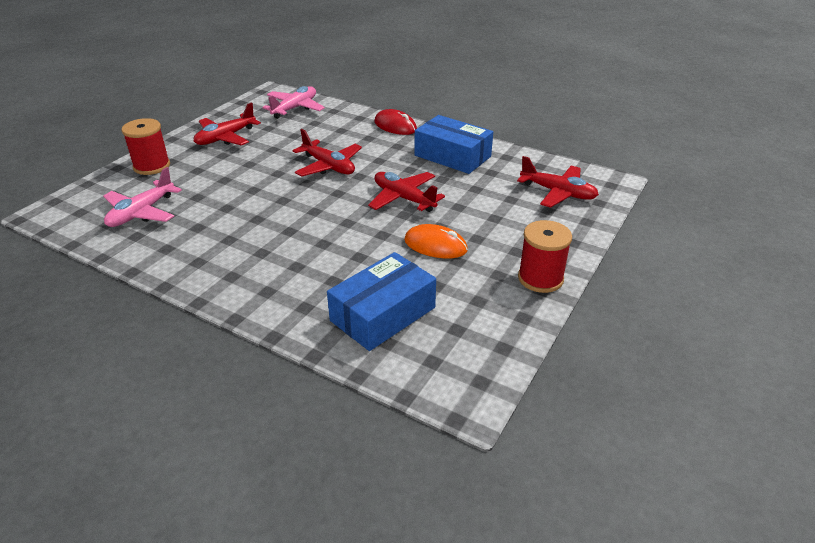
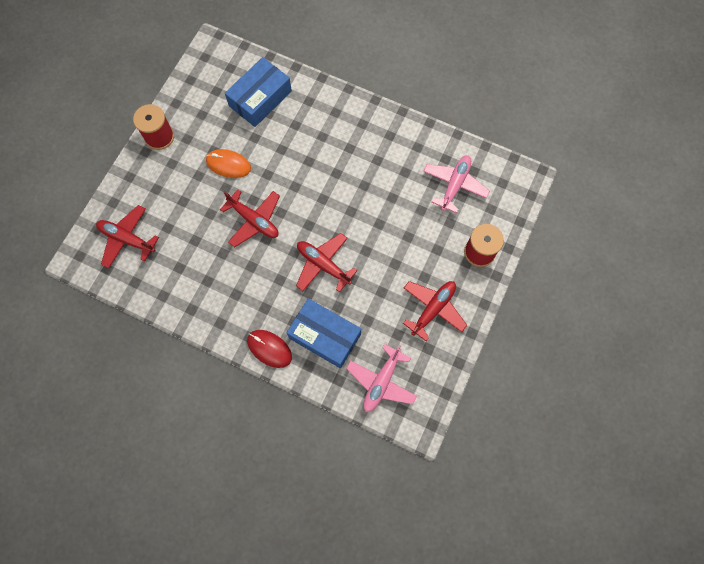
camera: 175 degrees right, 35 degrees up
blue box [414,115,493,174] -> blue box moved to [287,298,361,368]

